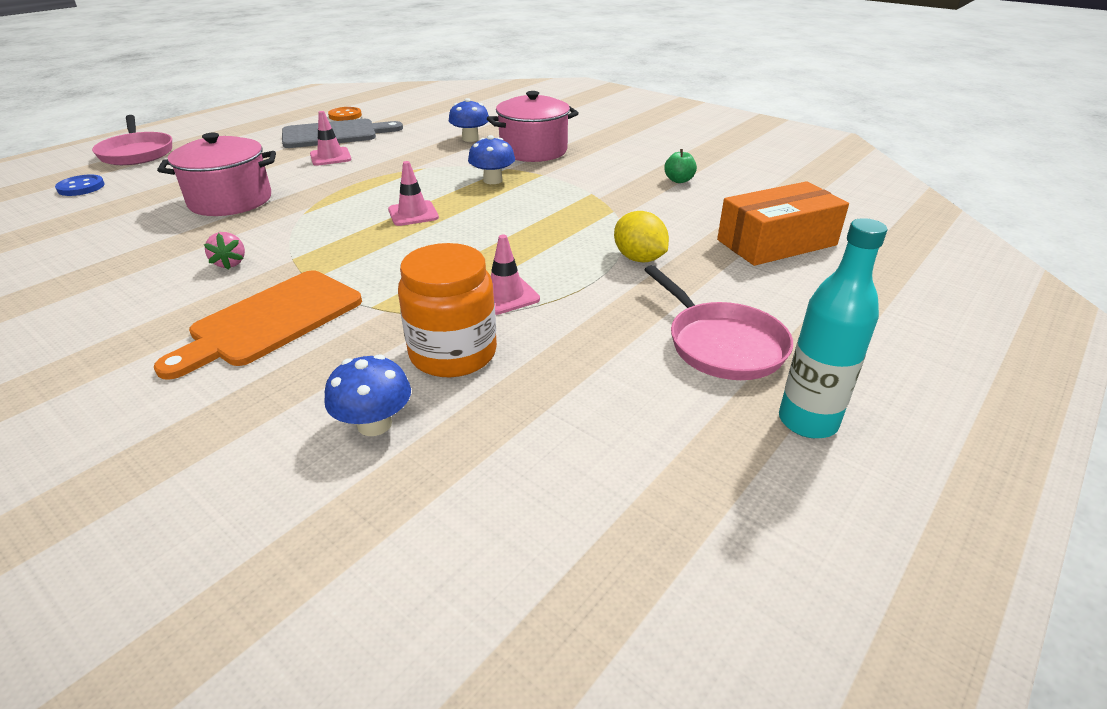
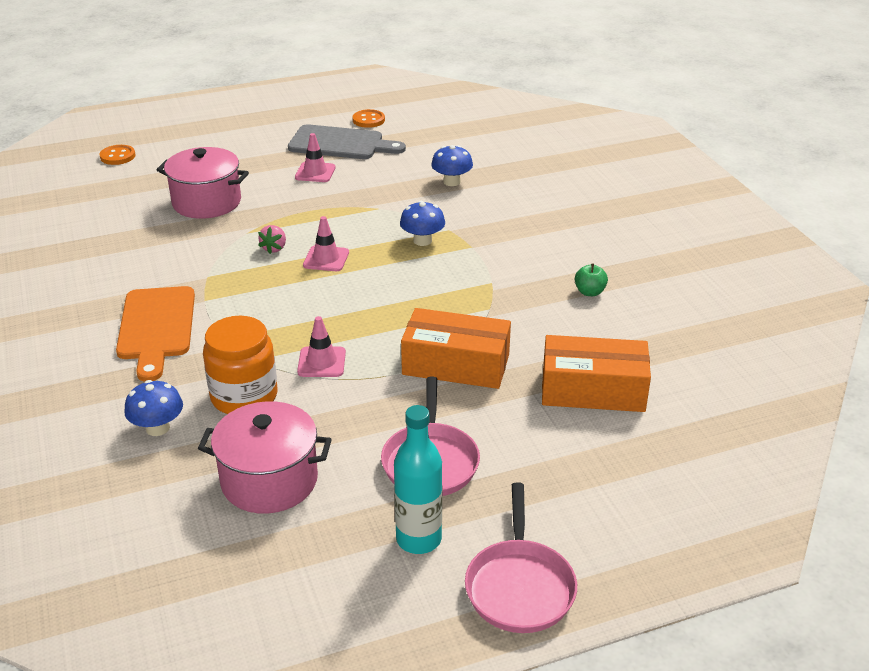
camera: 30 degrees right, 0 degrees up
blue button [55,175,105,196] -> orange button [99,145,136,165]
pink pan [92,115,172,165] -> pink pan moved to [465,482,577,633]
orange cutting board [153,270,362,380] -> orange cutting board turned 75 degrees counterclockwise [116,286,195,382]
pink strawberry [203,232,245,270] -> pink strawberry moved to [258,225,286,254]
pink pot [487,91,579,162] -> pink pot moved to [198,401,332,514]
yellow lemon [614,211,669,262] -> orange box [401,308,511,389]

